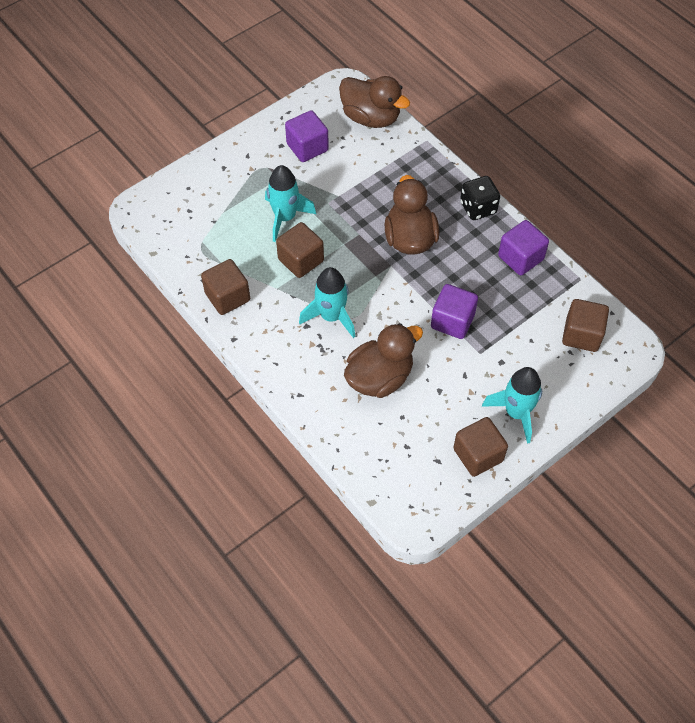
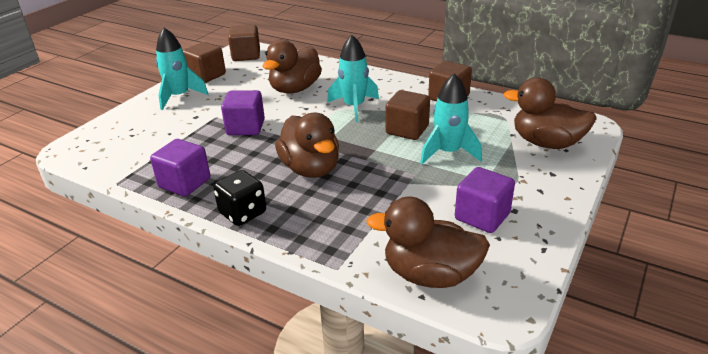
camera: 160 degrees right, 25 degrees down
brown cube [562,299,609,352] -> brown cube moved to [228,25,260,61]
none -> brown duck [504,77,597,149]

